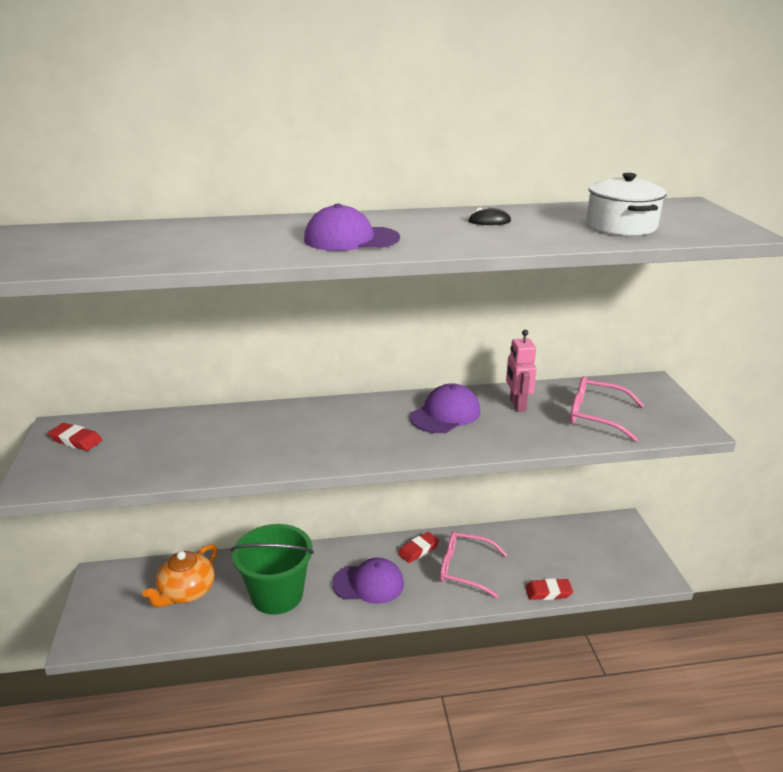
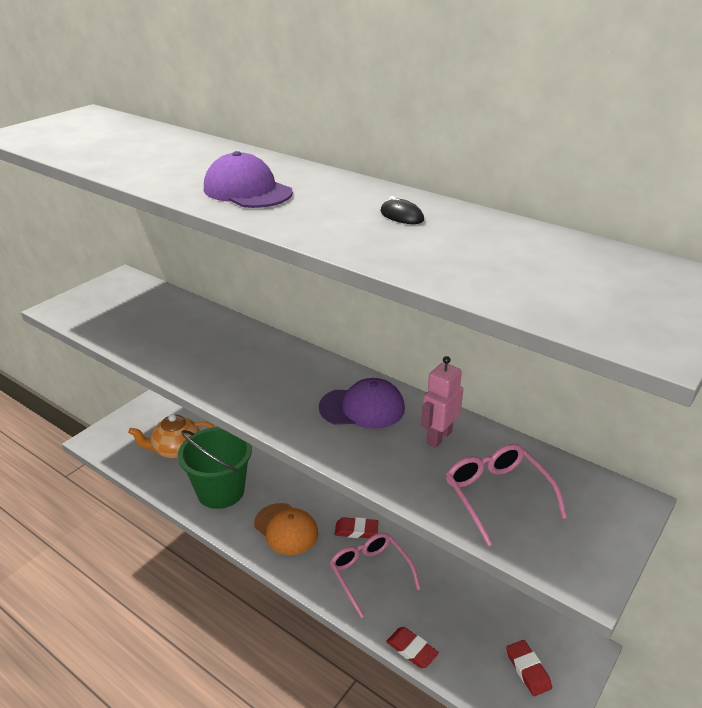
camera: 45 degrees right, 5 degrees up
red eraser [48,423,102,451] -> red eraser moved to [506,640,552,696]
purple cap [332,558,404,604] -> orange cap [254,503,318,555]
white pot [586,173,667,236] -> none

